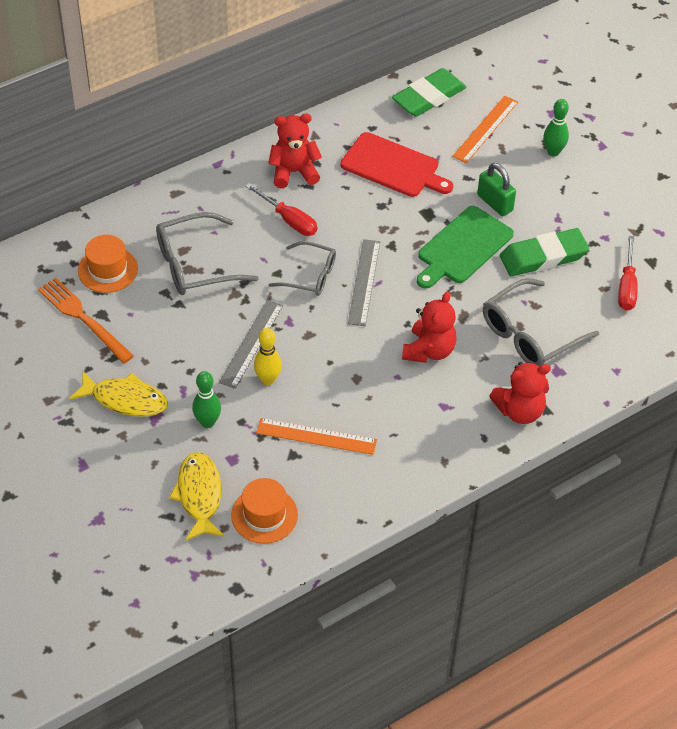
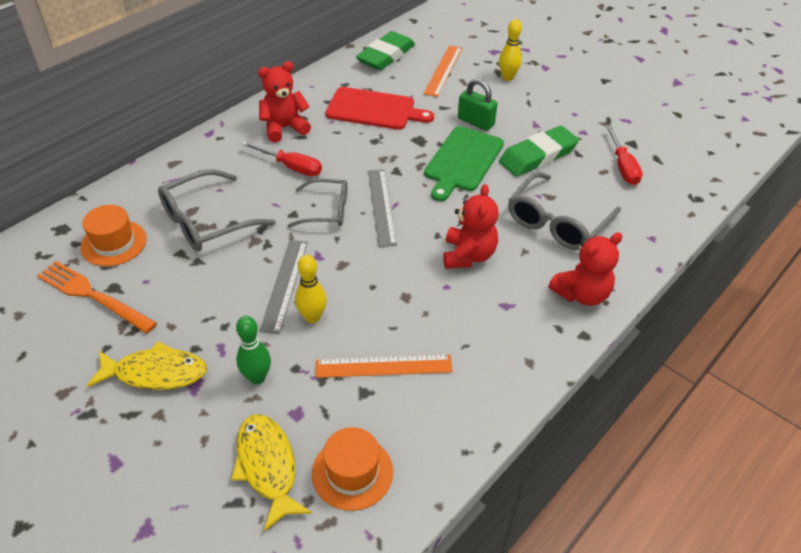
camera: 15 degrees left, 5 degrees down
green bowling pin [543,99,569,157] -> yellow bowling pin [499,19,522,81]

